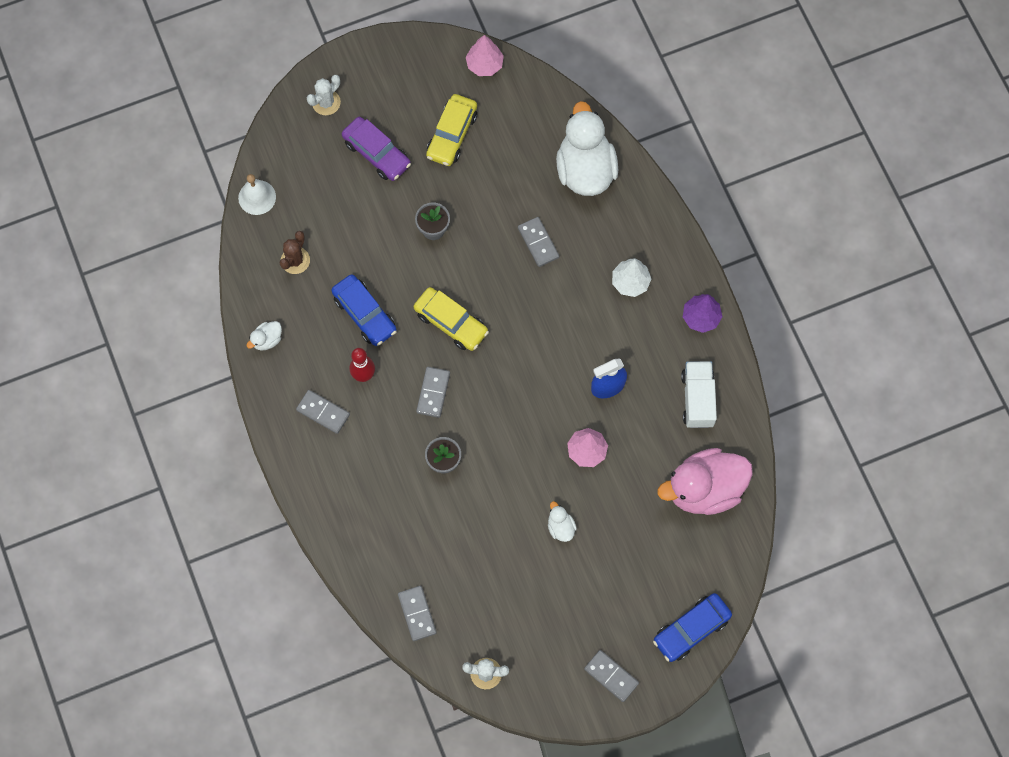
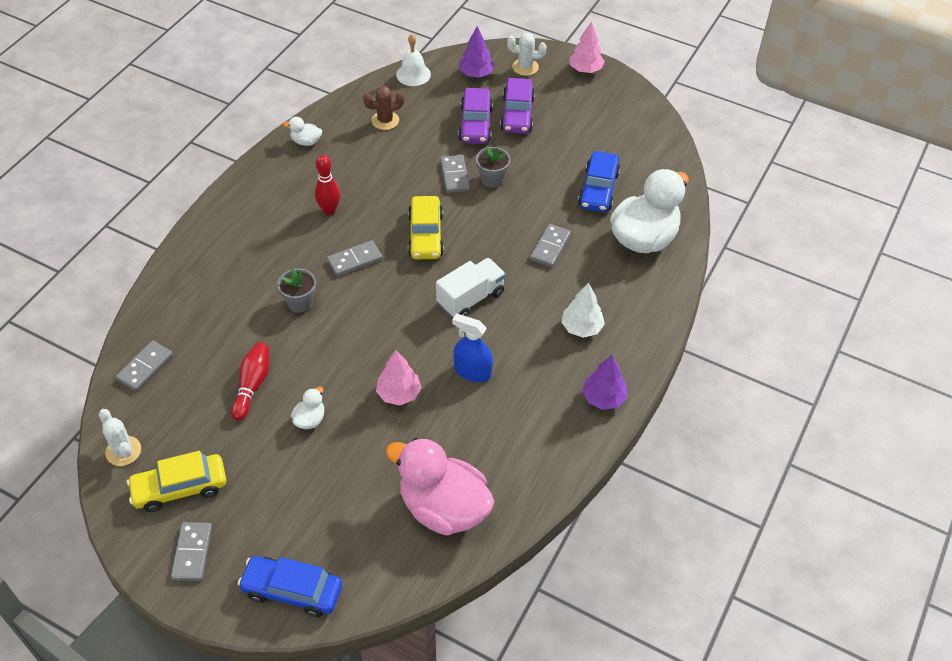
camera: 50 degrees right, 20 degrees down
grey domino [296,390,350,434] -> grey domino moved to [440,155,470,193]
blue car [331,274,397,346] -> blue car moved to [578,151,620,212]
yellow car [426,94,477,166] -> yellow car moved to [127,451,226,512]
pink tree [466,35,504,76] -> pink tree moved to [569,22,605,73]
white truck [681,361,717,428] -> white truck moved to [436,258,506,317]
none -> red bowling pin [231,342,269,421]
none -> purple car [458,88,493,144]
none -> purple tree [459,26,495,78]

